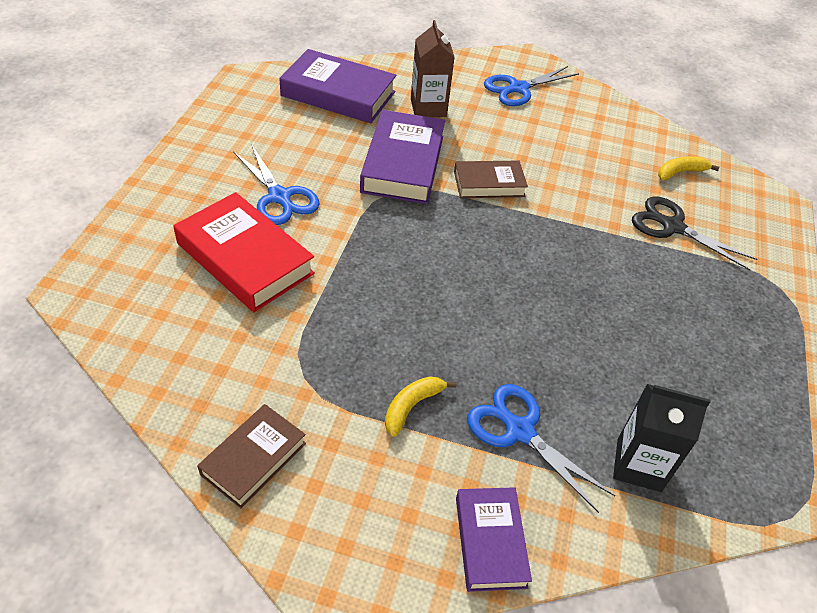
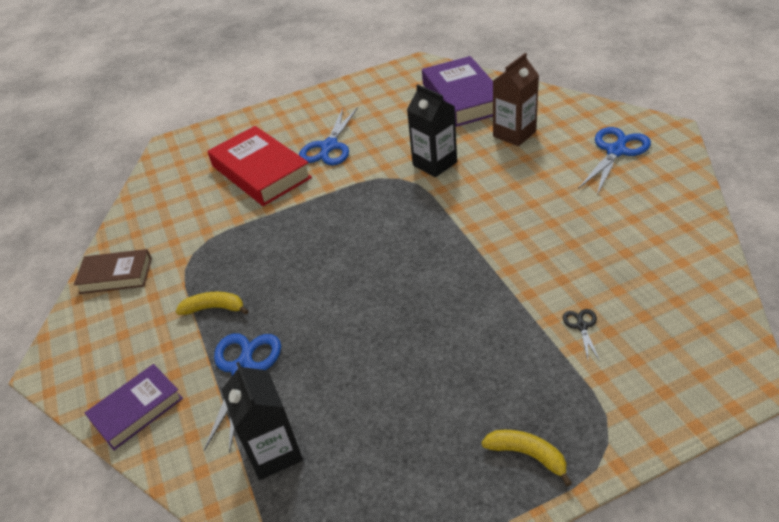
camera: 60 degrees right, 5 degrees down
red book [174,192,315,312] -> red book turned 45 degrees counterclockwise [208,126,312,206]
purple book [360,110,445,204] -> black carton [407,84,457,177]
brown book [454,161,528,198] -> none
blue scissors [484,66,579,106] -> blue scissors turned 105 degrees clockwise [578,127,651,195]
black scissors [632,197,757,270] -> black scissors [563,309,600,361], size x0.48
yellow banana [658,157,719,180] -> yellow banana moved to [481,430,572,486]

